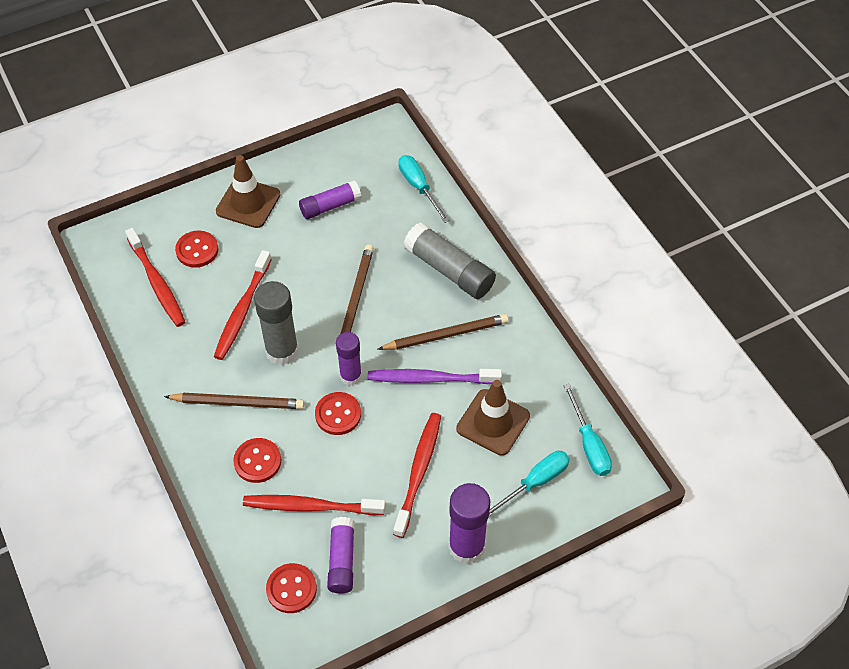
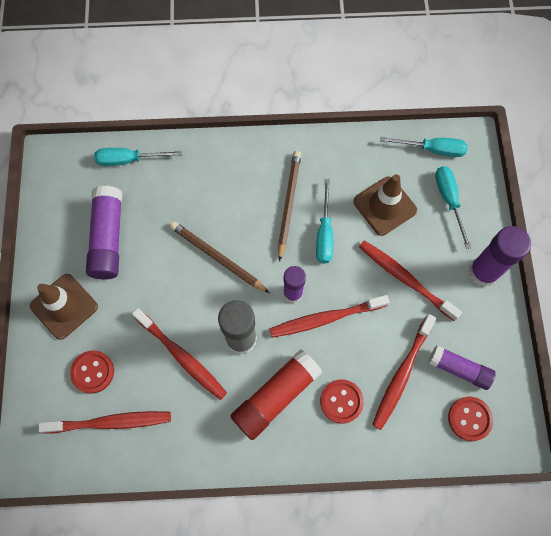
camera: 65 degrees left, 15 degrees up
brown pencil [164,393,304,409] -> red glue stick [231,349,322,440]
purple glue stick [299,180,361,219] -> purple glue stick [86,186,122,279], size x1.53
red button [315,392,361,435] -> red toothbrush [270,295,390,338]
purple toothbrush [368,369,502,384] -> turquoise screwdriver [316,179,333,263]
grey glue stick [404,222,496,299] -> none

